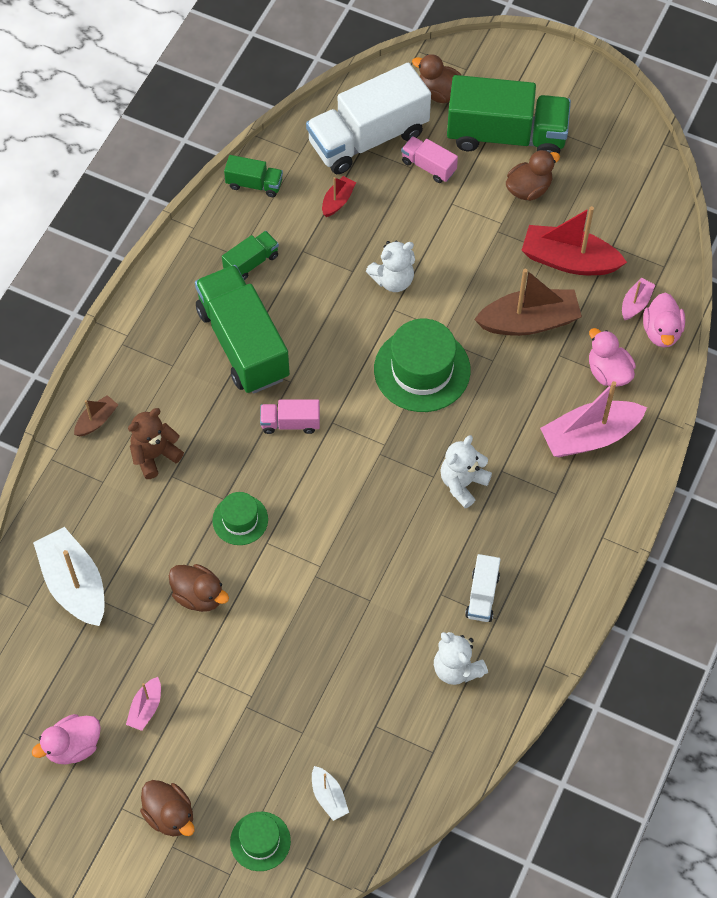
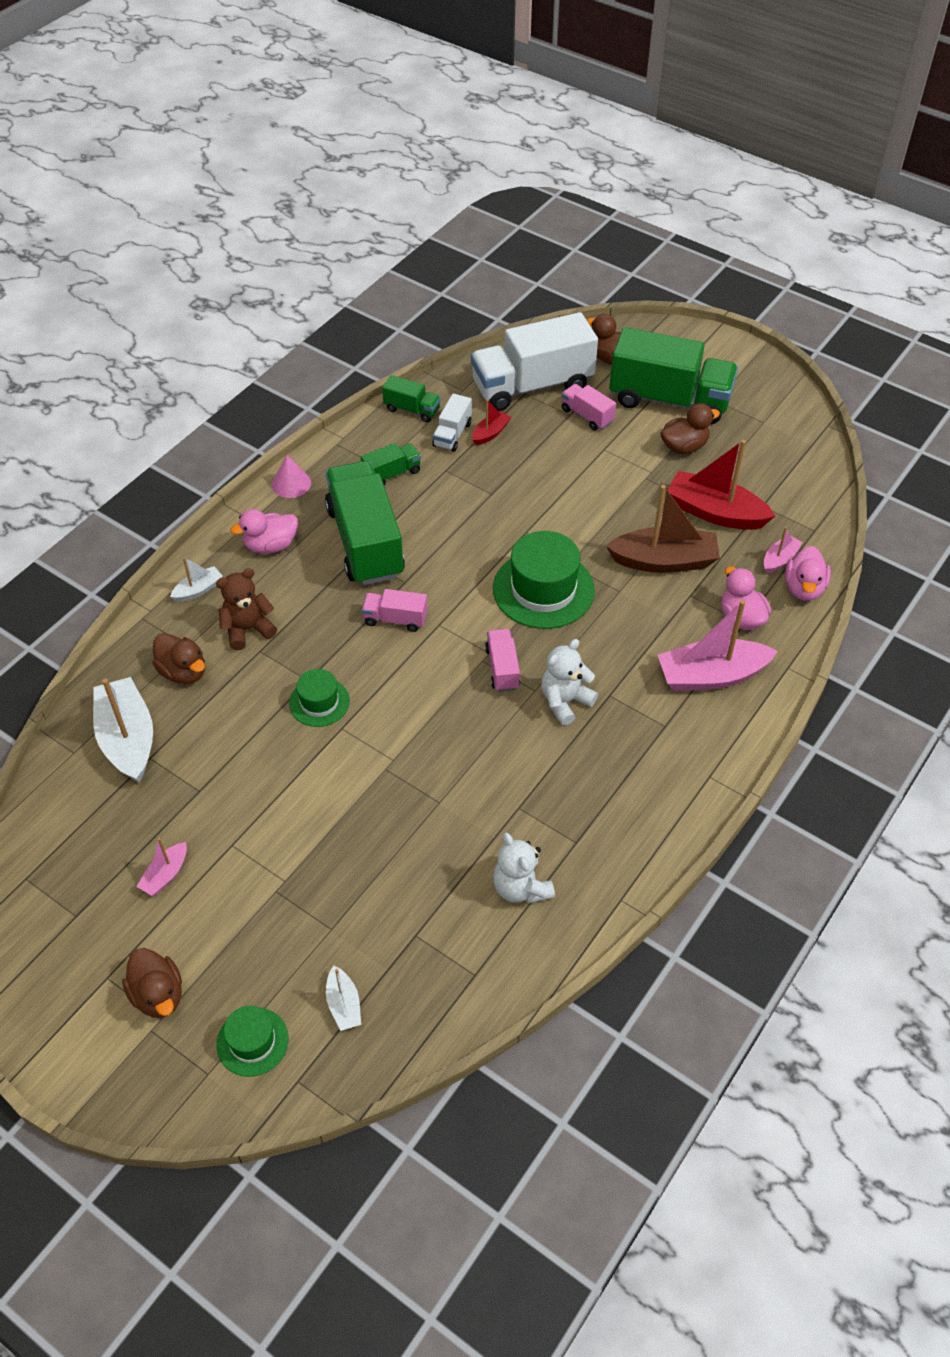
camera: 10 degrees right, 10 degrees down
pink duck [32,714,101,764] -> pink duck moved to [230,509,298,554]
brown boat [74,395,118,436] -> white boat [170,557,223,602]
brown duck [169,564,229,612] -> brown duck moved to [152,633,205,684]
white teddy bear [366,241,415,292] -> none
white truck [465,554,501,622] -> white truck moved to [432,394,472,452]
none -> pink cone [272,455,311,498]
none -> pink truck [485,629,520,692]

